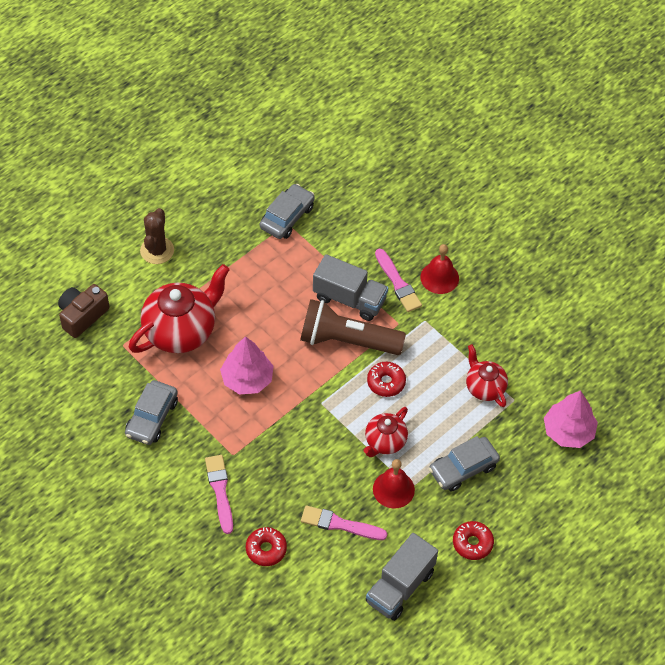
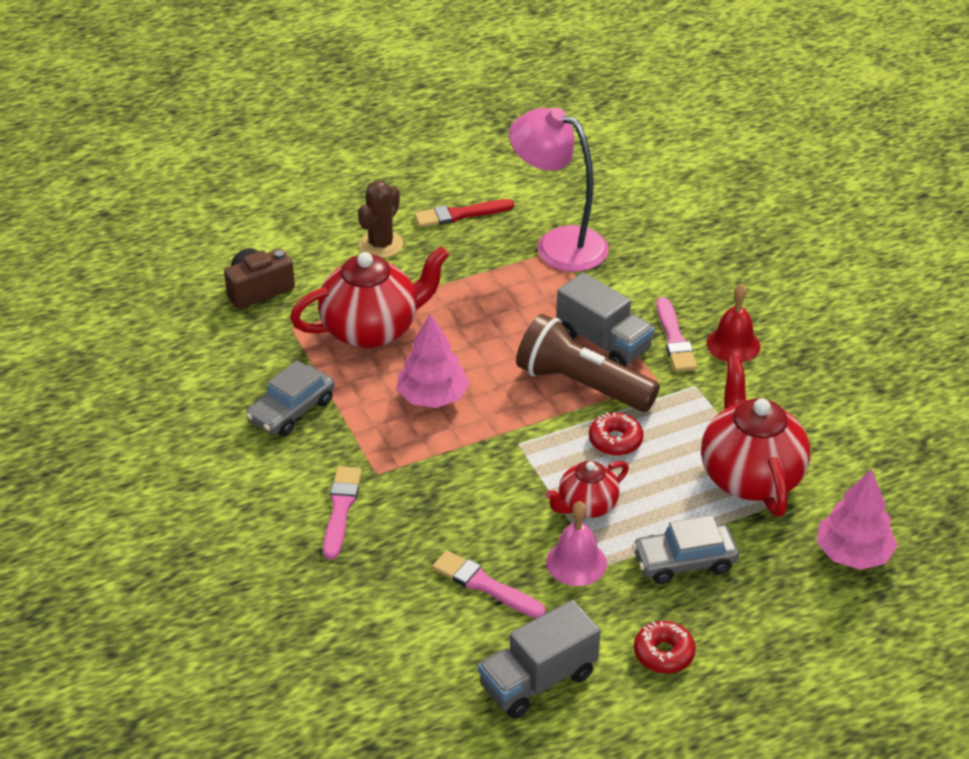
camera: 20 degrees right, 15 degrees down
red donut [246,527,287,566] -> none
grey car [260,184,315,239] -> pink lamp [509,108,609,272]
red bell [373,459,415,509] -> pink bell [546,501,607,586]
red teapot [466,344,508,407] -> red teapot [701,356,810,516], size x1.80
none -> red brush [414,199,514,227]

